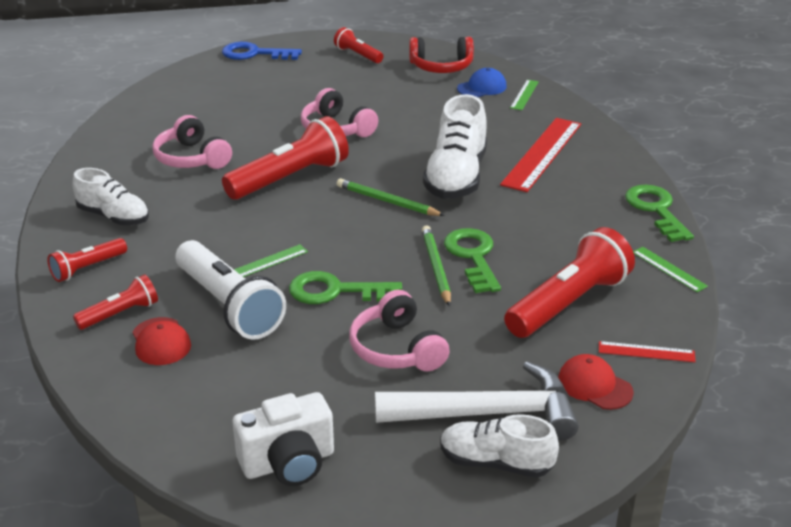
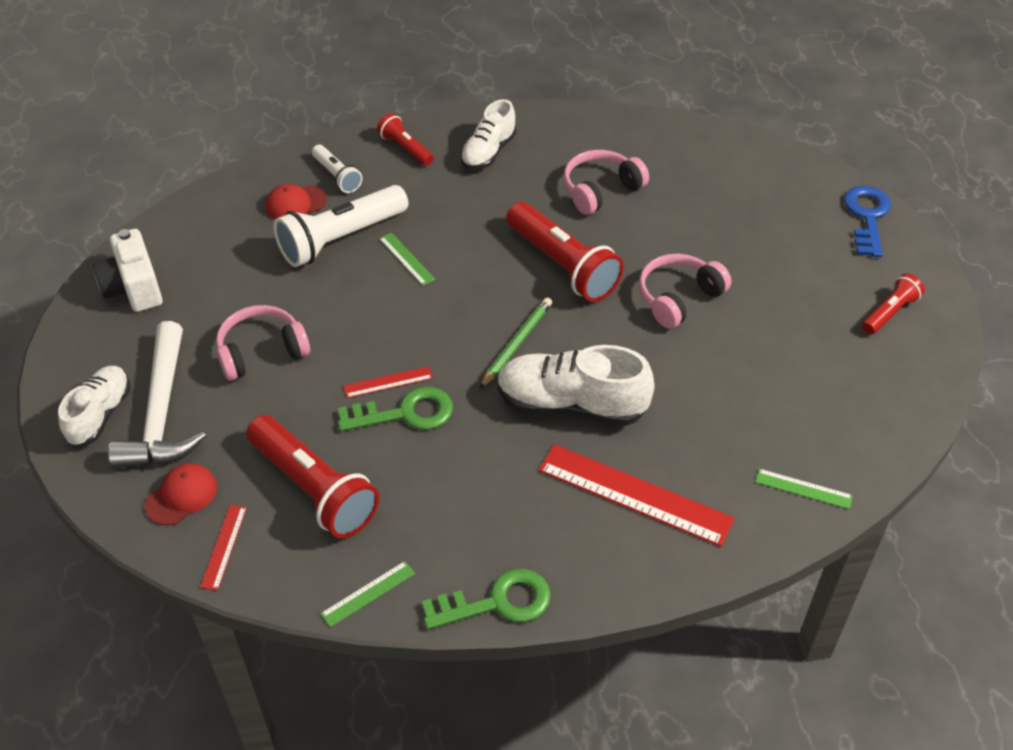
camera: 90 degrees right, 15 degrees up
red flashlight [73,274,158,330] -> white flashlight [312,145,362,193]
green key [289,271,402,304] -> none
red headphones [409,37,474,73] -> none
green pencil [422,225,451,307] -> red ruler [343,366,433,398]
blue cap [457,68,507,97] -> none

